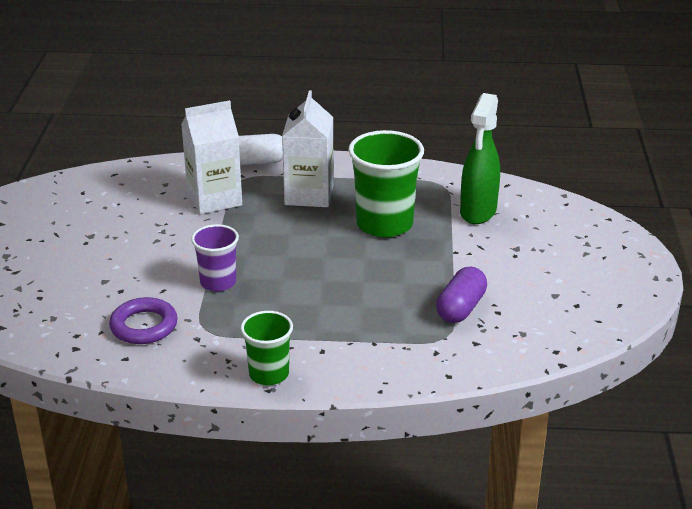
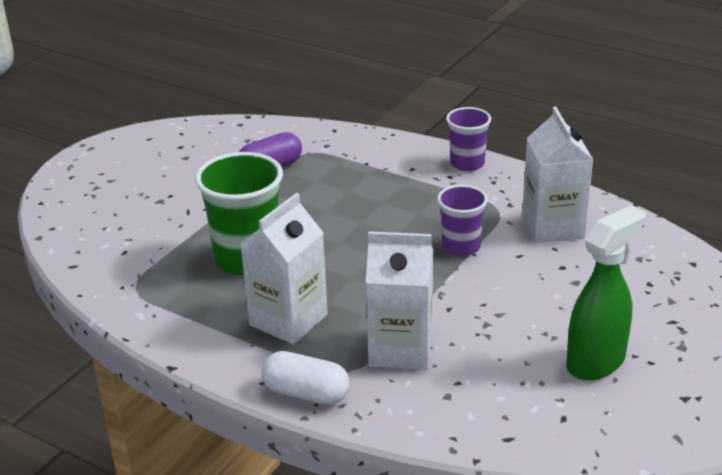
camera: 150 degrees left, 0 degrees up
purple ring [109,297,178,344] -> white carton [522,106,593,243]
green cup [241,311,293,385] -> purple cup [446,107,491,171]
green spray bottle [460,93,500,224] -> green spray bottle moved to [566,205,646,380]

